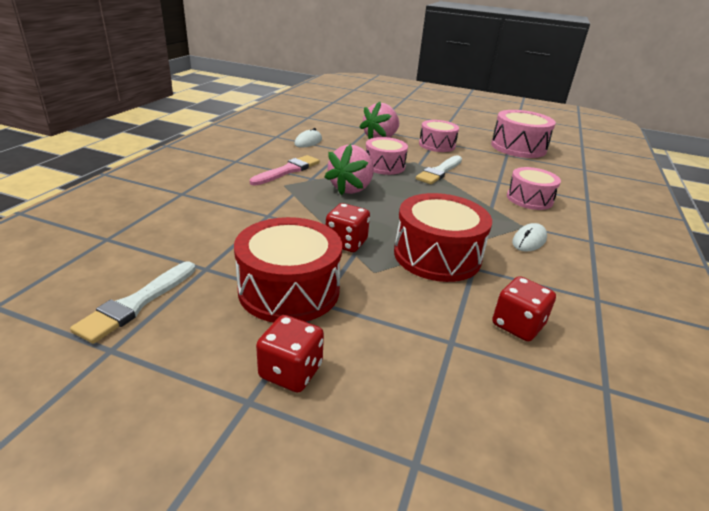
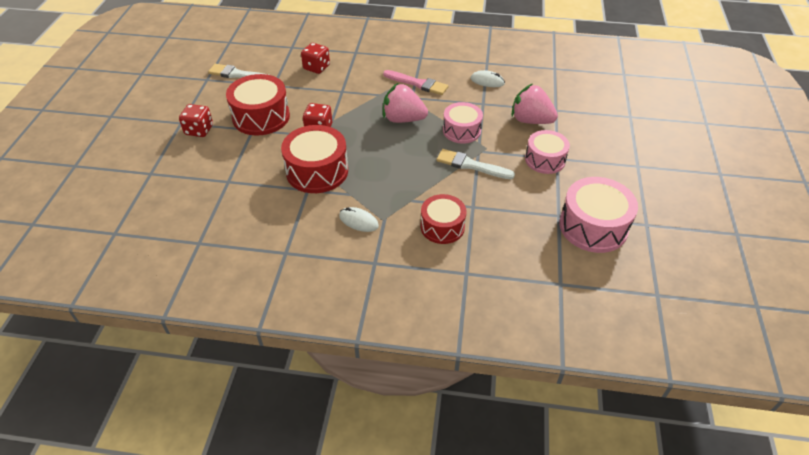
camera: 80 degrees right, 15 degrees up
red dice [492,276,556,341] -> red dice moved to [301,43,330,74]
pink drum [507,167,561,210] -> red drum [421,194,466,244]

